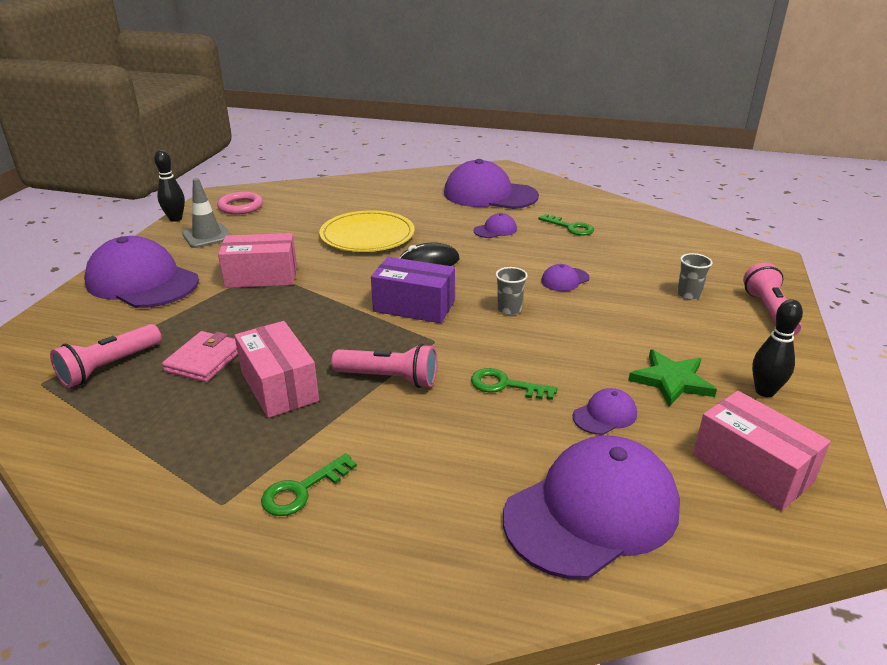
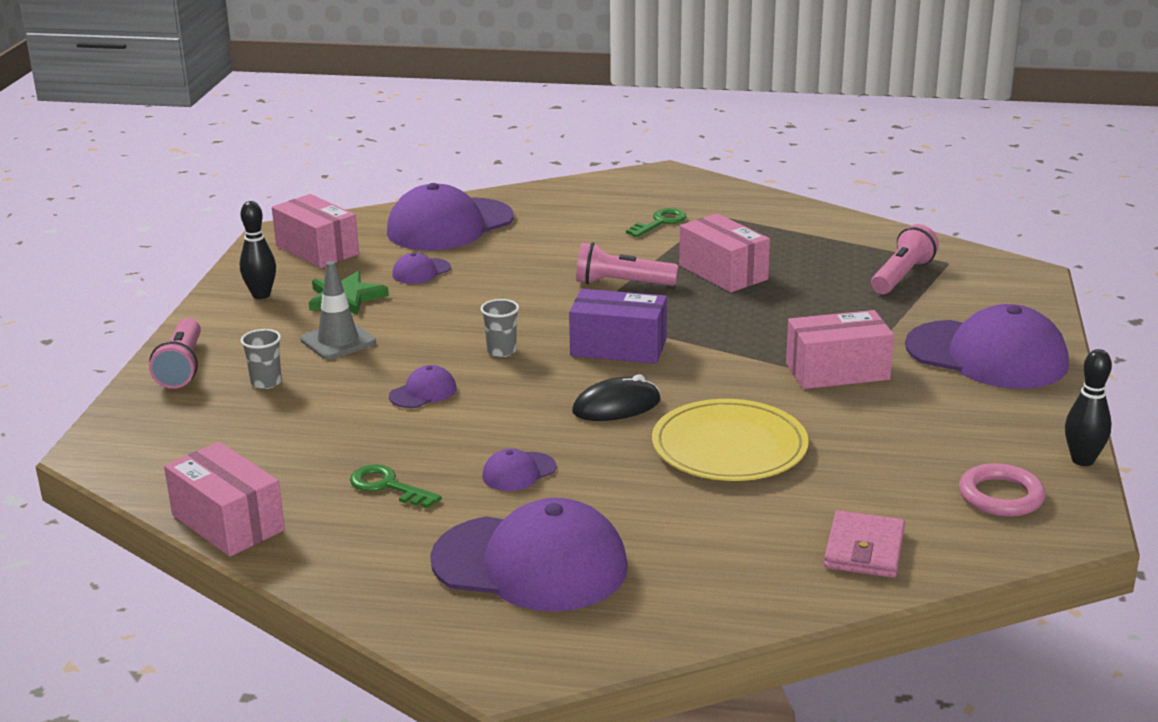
camera: 175 degrees right, 5 degrees down
pink wallet [162,331,238,382] -> pink wallet moved to [824,510,905,578]
grey traffic cone [182,178,231,248] -> grey traffic cone moved to [300,261,376,360]
green key [471,368,557,400] -> none
none -> pink box [164,442,285,557]

